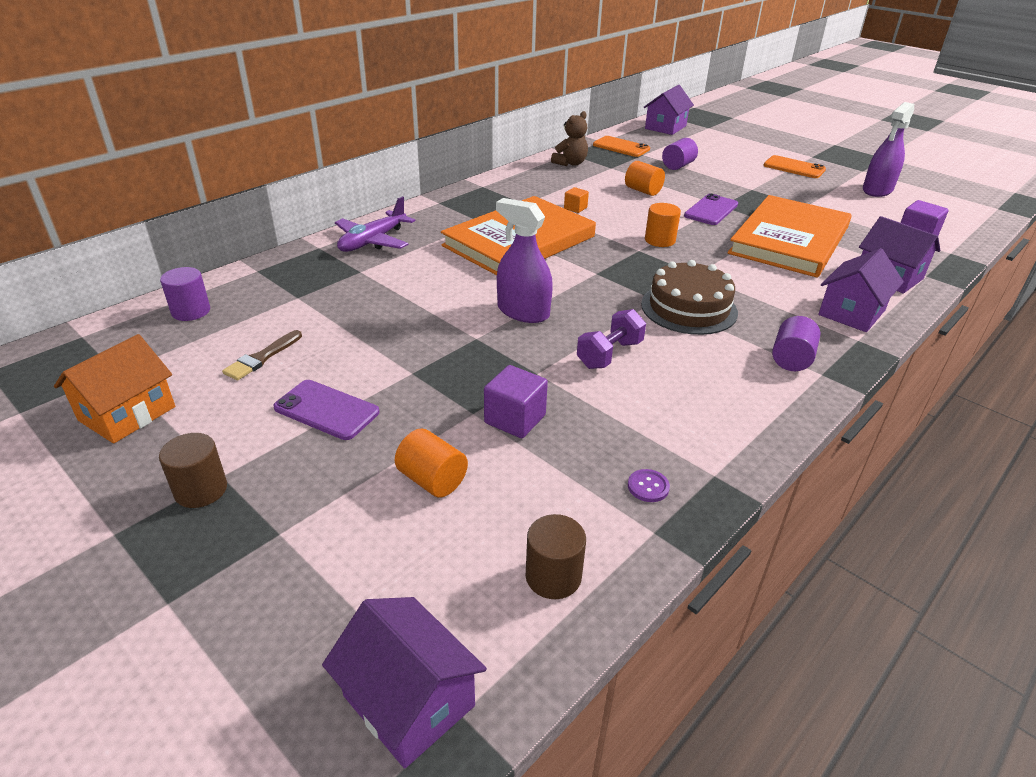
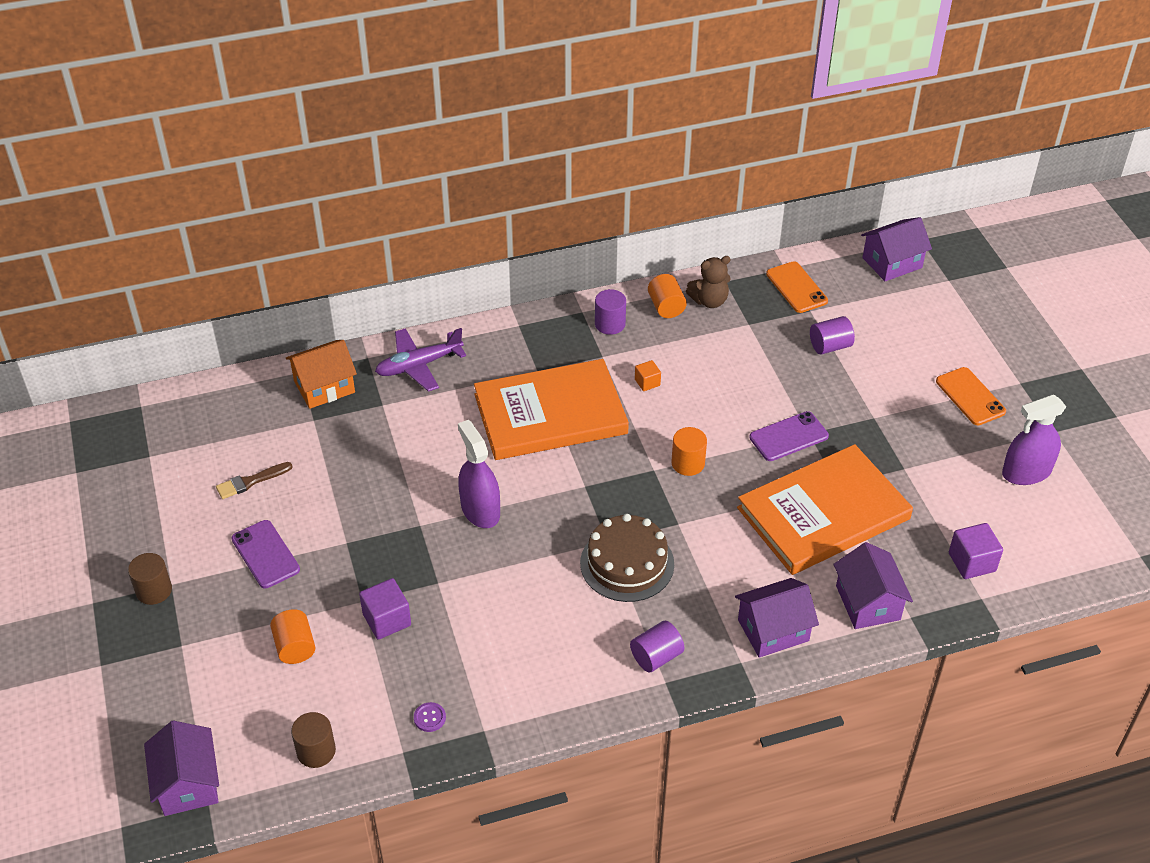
camera: 30 degrees right, 10 degrees up
orange house [54,334,175,444] -> orange house moved to [286,340,357,409]
purple cylinder [160,267,210,321] -> purple cylinder moved to [595,289,626,335]
purple dumbbell [577,309,646,369] -> none
orange cylinder [625,161,665,196] -> orange cylinder moved to [648,274,687,318]

